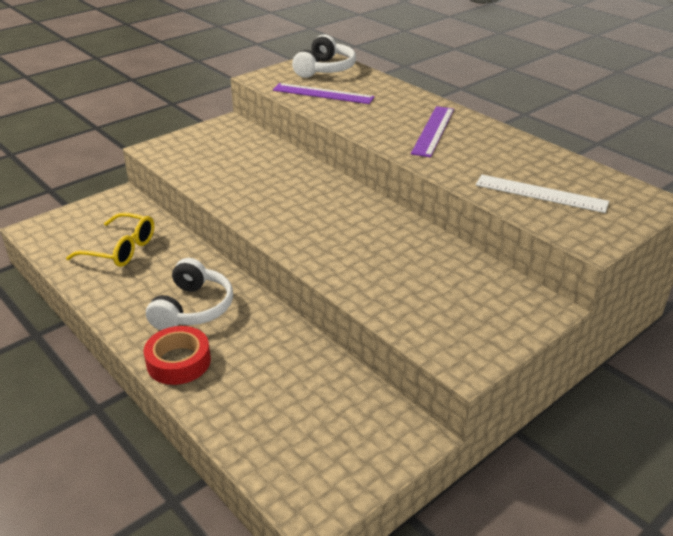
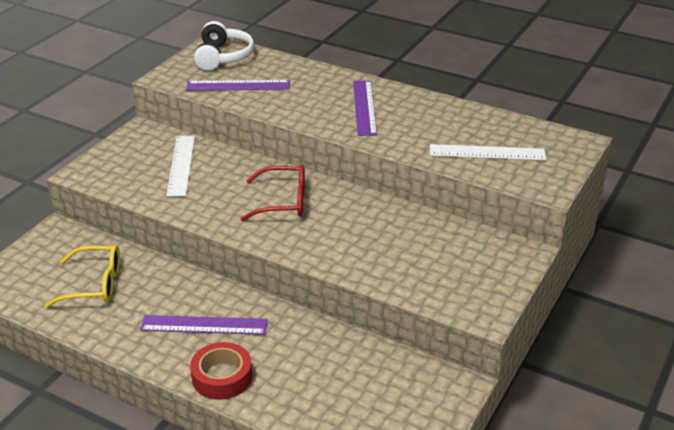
camera: 20 degrees left, 0 degrees up
white headphones [146,258,233,330] -> purple ruler [140,315,268,335]
none -> white ruler [166,136,195,197]
none -> red glasses [241,165,305,221]

